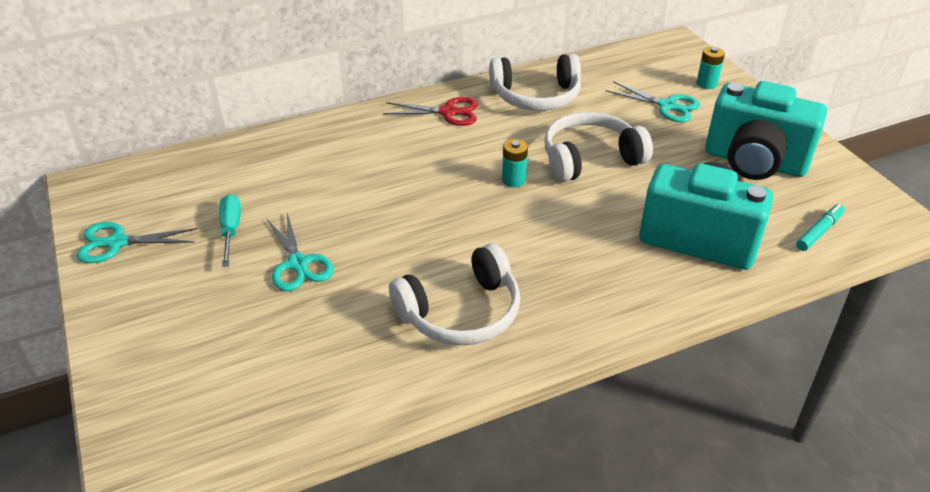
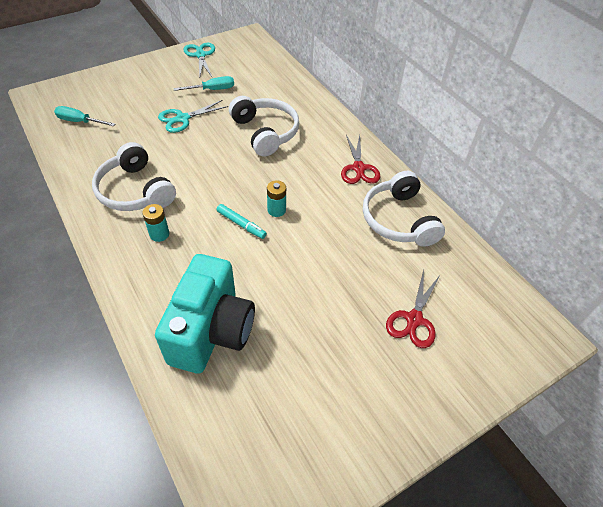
camera: 80 degrees right, 10 degrees up
white headphones [544,112,653,182] -> white headphones moved to [229,96,299,156]
turquoise scissors [605,81,700,122] -> red scissors [386,270,441,348]
turquoise battery [697,47,725,89] -> turquoise battery moved to [142,204,169,242]
turquoise camera [705,81,827,180] -> none
turquoise marker [796,204,845,251] -> turquoise marker moved to [217,204,267,239]
none -> turquoise screwdriver [54,106,115,127]

